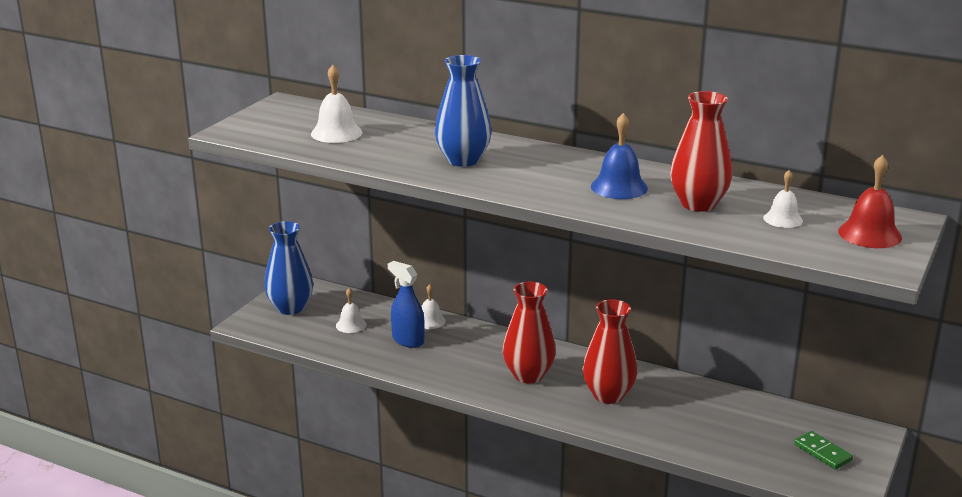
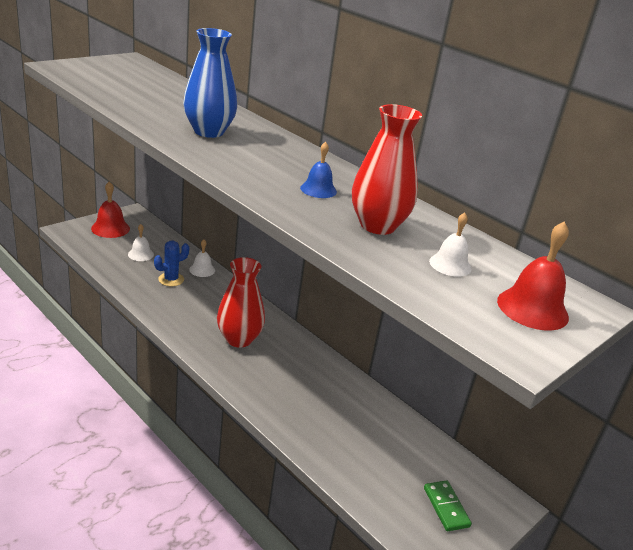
camera: 15 degrees right, 5 degrees up
blue vase [264,221,313,315] -> red bell [91,181,130,238]
white bell [311,65,362,143] -> none
blue spray bottle [388,261,425,348] -> blue cactus [154,240,189,286]
red vase [582,299,638,404] -> none
blue bell [591,113,648,199] -> blue bell [300,142,337,198], size x0.64

